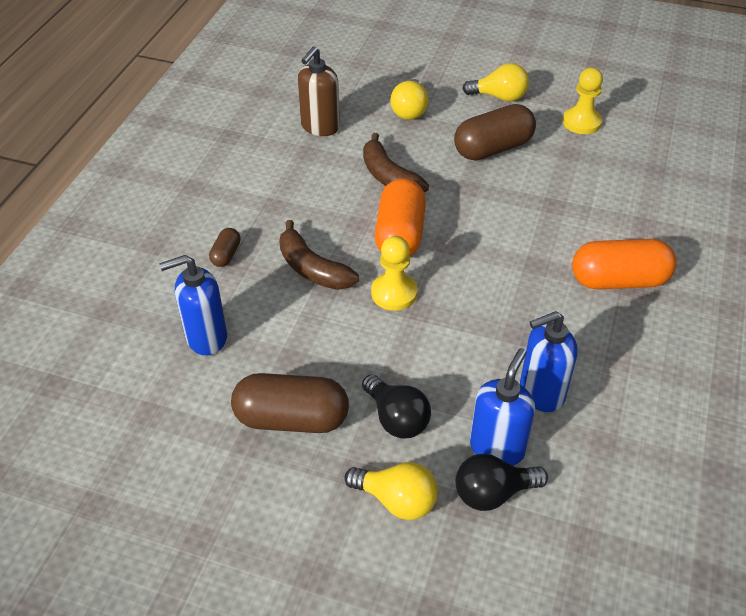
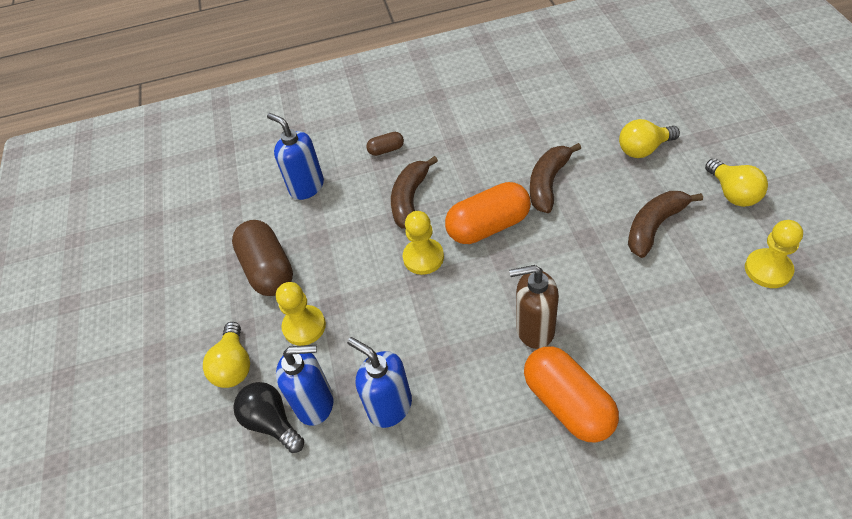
camera: 65 degrees right, 5 degrees up
brown soap dispenser [298,46,340,136] -> brown soap dispenser moved to [509,265,559,349]
black light bulb [362,374,431,439] -> yellow pawn [276,282,326,346]
brown capsule [454,104,536,160] -> brown banana [628,191,703,258]

